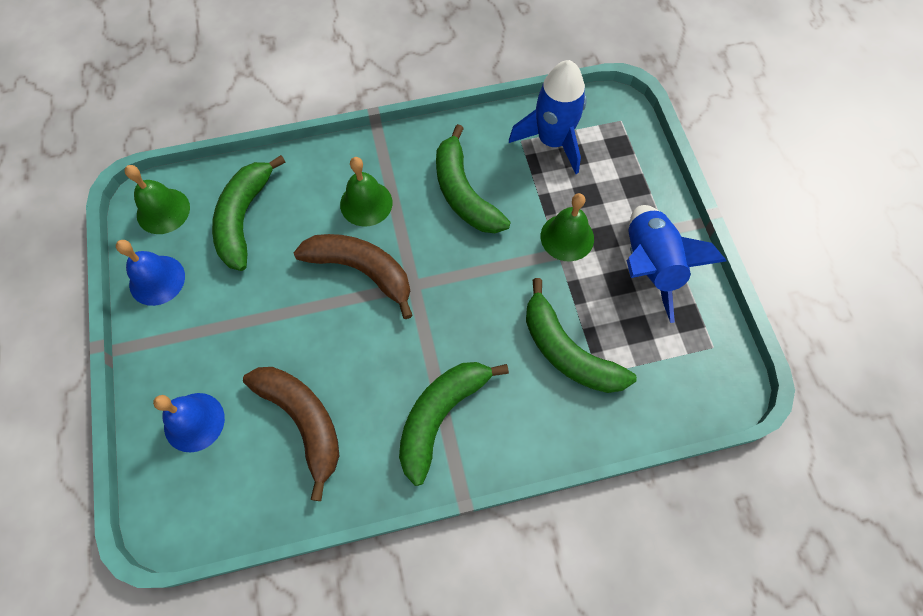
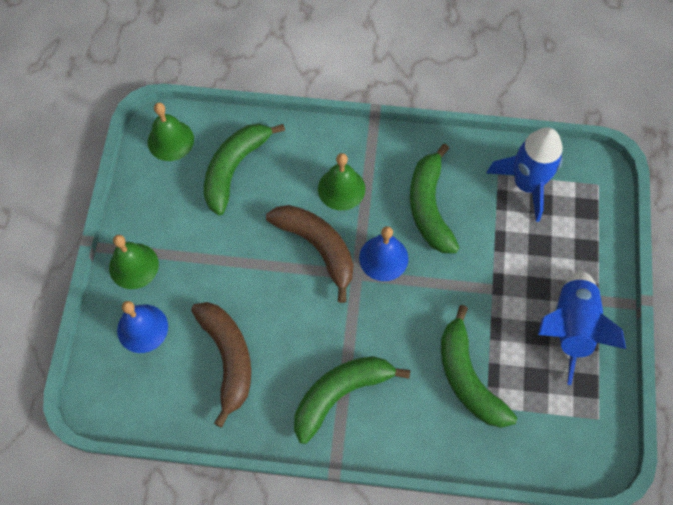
camera: 20 degrees right, 0 degrees up
blue bell [116,240,185,306] -> blue bell moved to [359,226,408,281]
green bell [541,193,594,261] -> green bell moved to [109,235,159,289]

